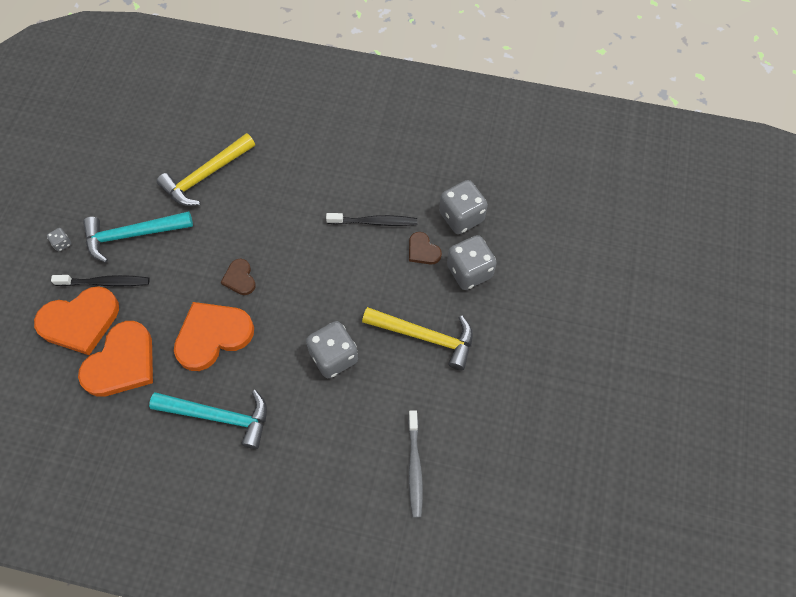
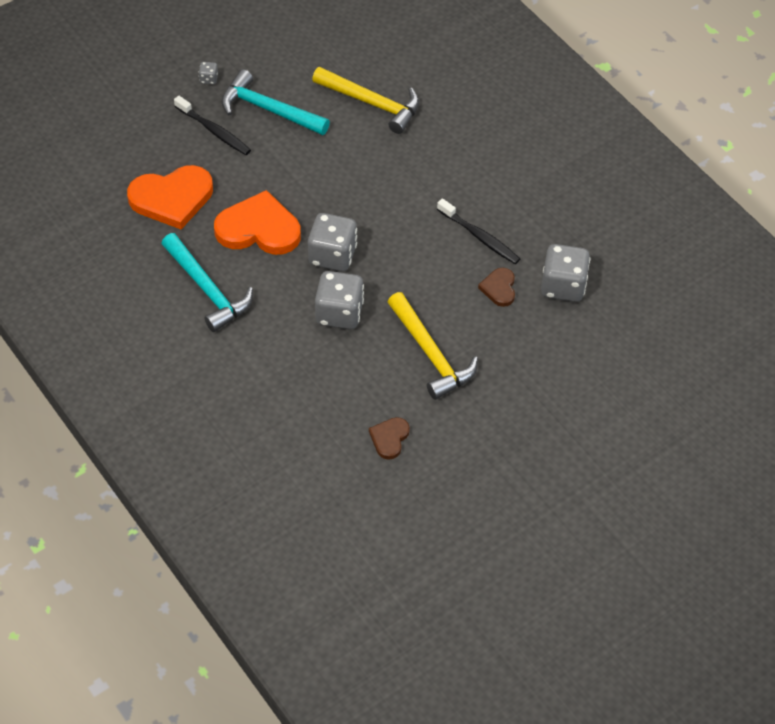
camera: 40 degrees right, 10 degrees down
orange heart [34,286,119,355] -> none
yellow hammer [157,133,255,206] -> yellow hammer turned 150 degrees counterclockwise [312,67,420,134]
brown heart [221,259,256,295] -> brown heart moved to [369,417,410,460]
grey toothbrush [408,410,423,518] -> none
grey dice [447,235,497,290] -> grey dice moved to [308,213,357,271]

